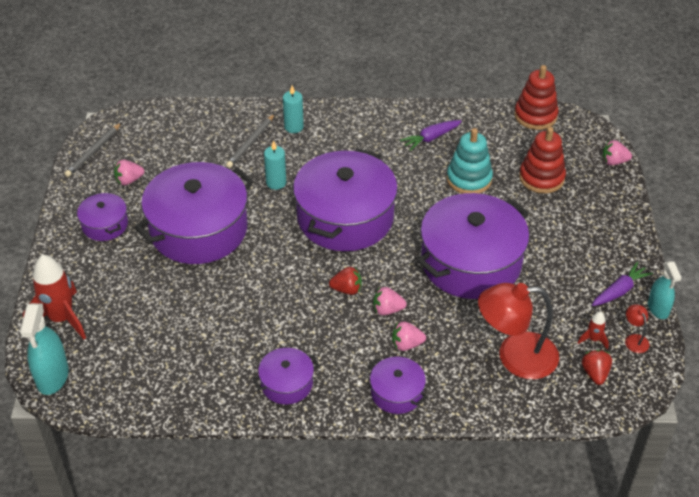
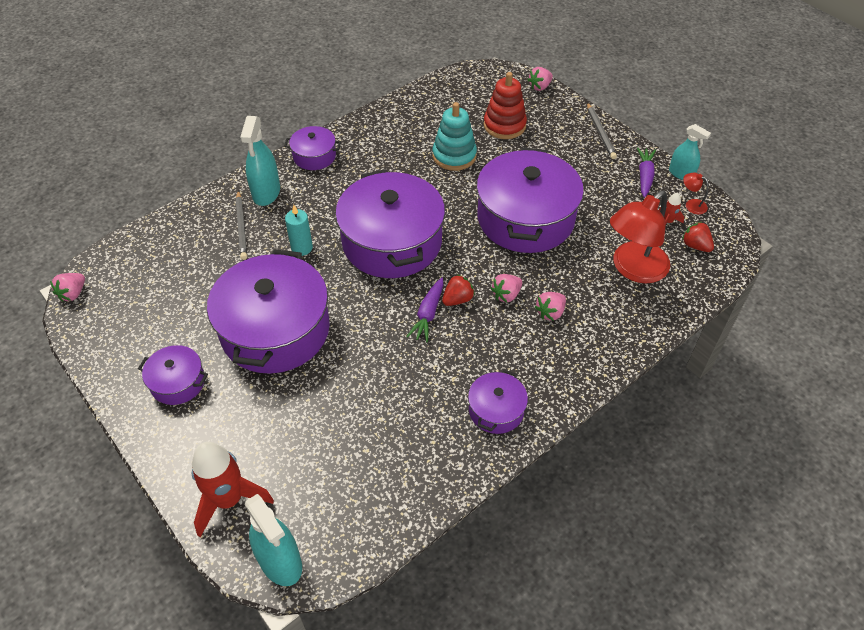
camera: 40 degrees left, 5 degrees up
grey pencil [64,122,122,177] -> grey pencil moved to [587,102,617,159]
pink strawberry [114,160,144,185] -> pink strawberry moved to [50,273,85,302]
turquoise candle [283,86,304,133] -> turquoise spray bottle [240,116,280,206]
purple pot [369,357,427,414] -> purple pot moved to [284,126,341,170]
purple carrot [400,120,462,151] -> purple carrot moved to [406,278,443,342]
red stacking toy [514,65,558,130] -> none

